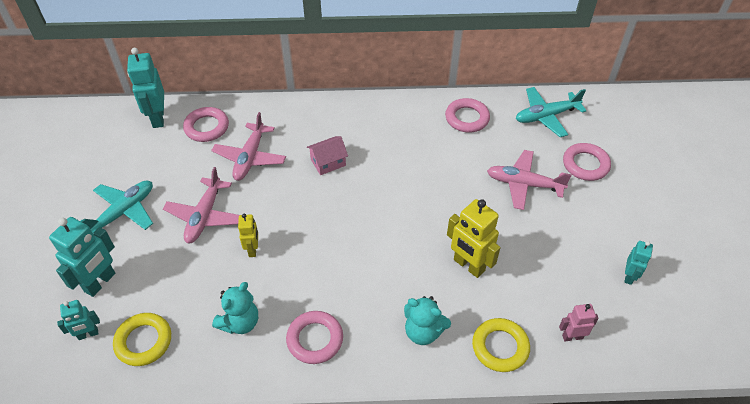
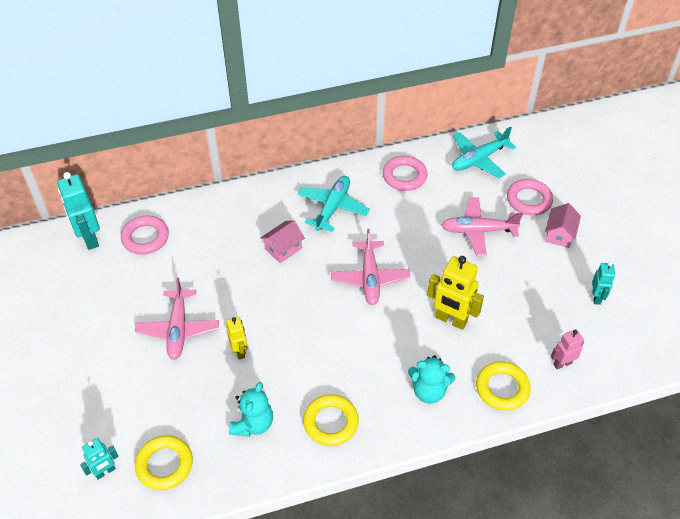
camera: 15 degrees left, 0 degrees up
turquoise robot [49,217,115,297] -> none
turquoise plane [81,181,153,233] -> turquoise plane moved to [298,176,370,232]
pink plane [211,112,286,181] -> pink plane moved to [331,229,410,305]
pink ring [286,311,343,364] -> yellow ring [303,394,359,446]
none -> pink house [545,203,581,248]

